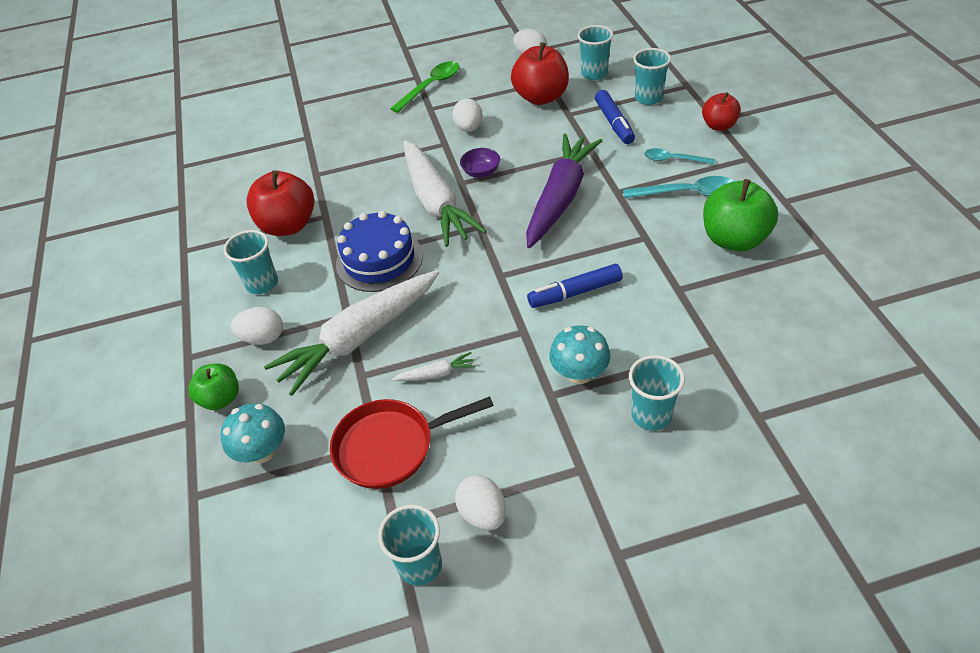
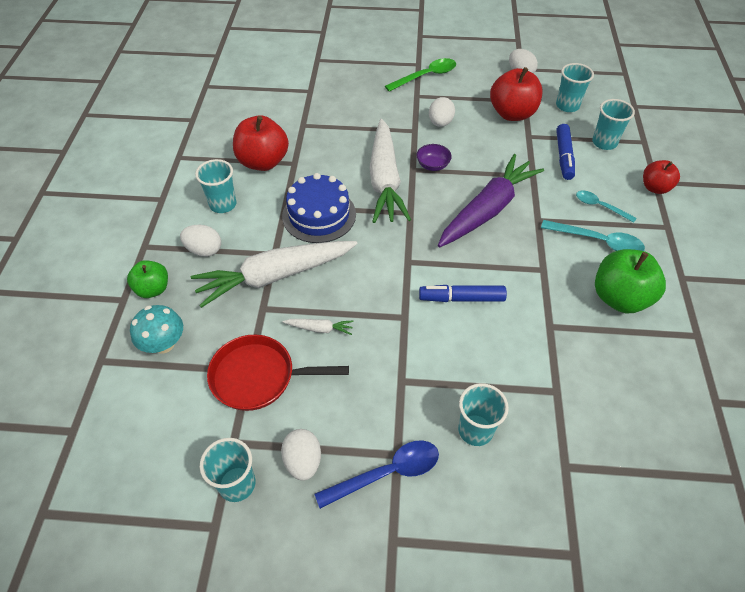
camera: 15 degrees right, 5 degrees up
turquoise mushroom [549,325,611,384] -> none
none -> blue spoon [315,440,439,509]

